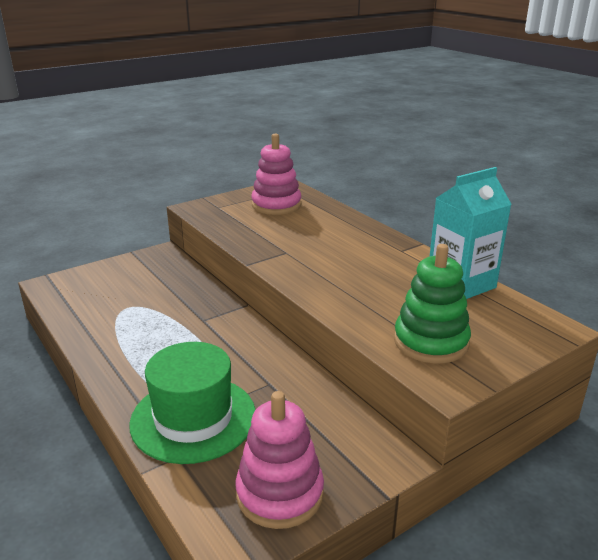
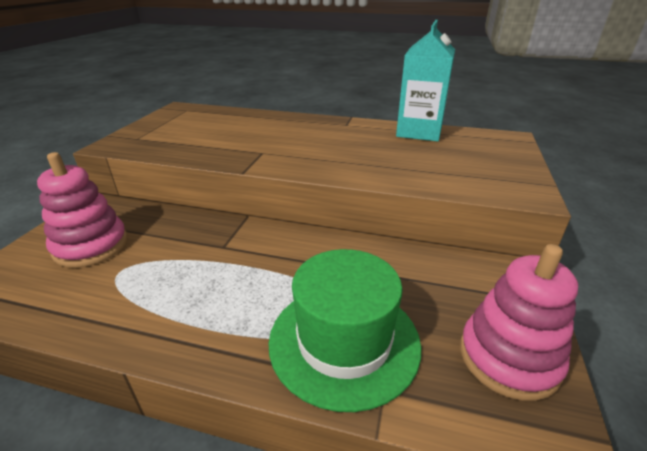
camera: 40 degrees left, 5 degrees up
pink stacking toy [251,134,301,215] -> pink stacking toy moved to [37,152,128,268]
green stacking toy [394,244,471,363] -> none

